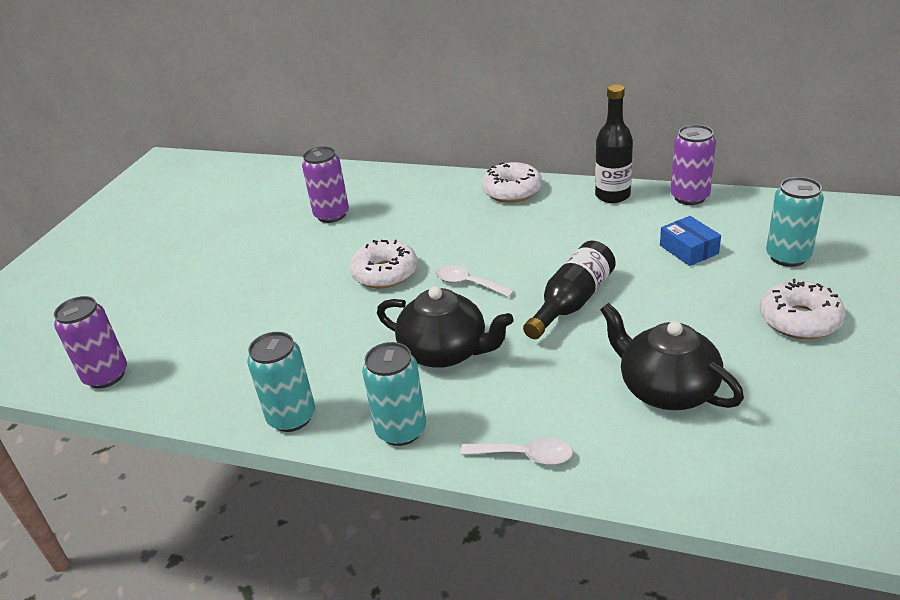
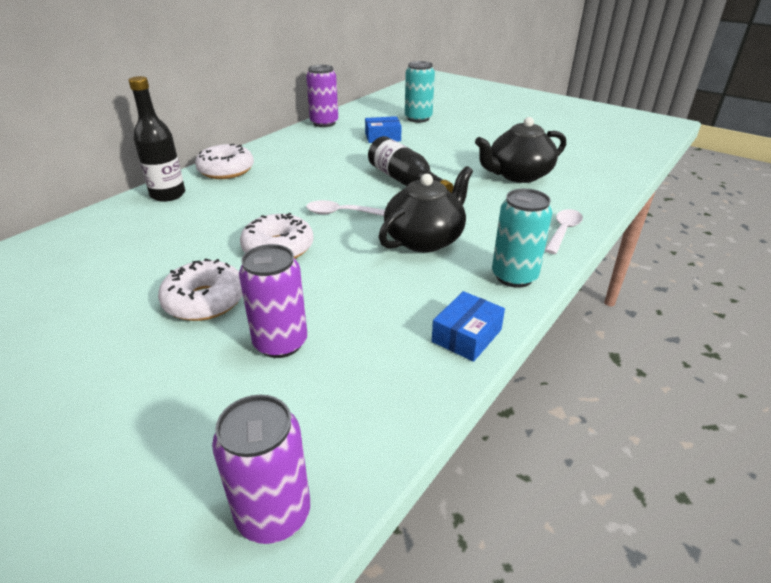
camera: 75 degrees left, 0 degrees up
turquoise can [247,332,315,432] -> blue box [432,291,505,362]
purple can [302,146,349,223] -> purple can moved to [239,244,307,358]
white spoon [435,265,515,297] -> white spoon turned 45 degrees clockwise [306,200,385,216]
black bottle [595,84,633,203] -> black bottle moved to [128,76,185,202]
white donut [760,279,845,339] -> white donut moved to [158,258,243,321]

